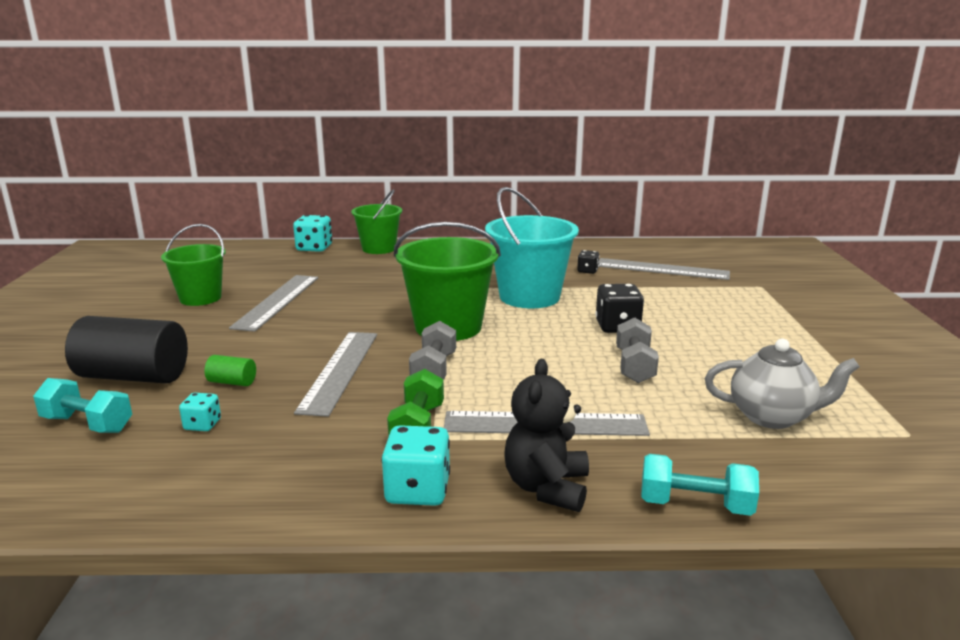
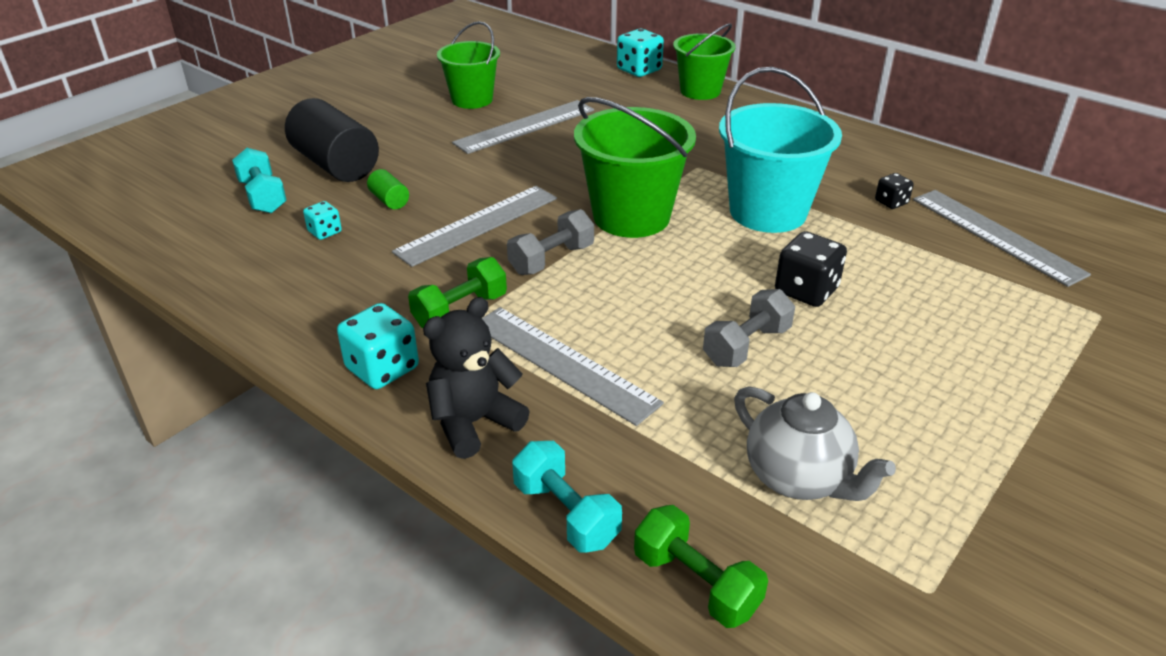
camera: 40 degrees right, 15 degrees up
none -> green dumbbell [634,505,768,628]

